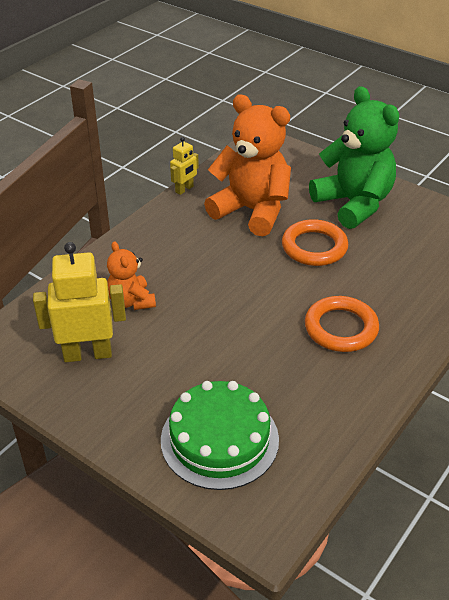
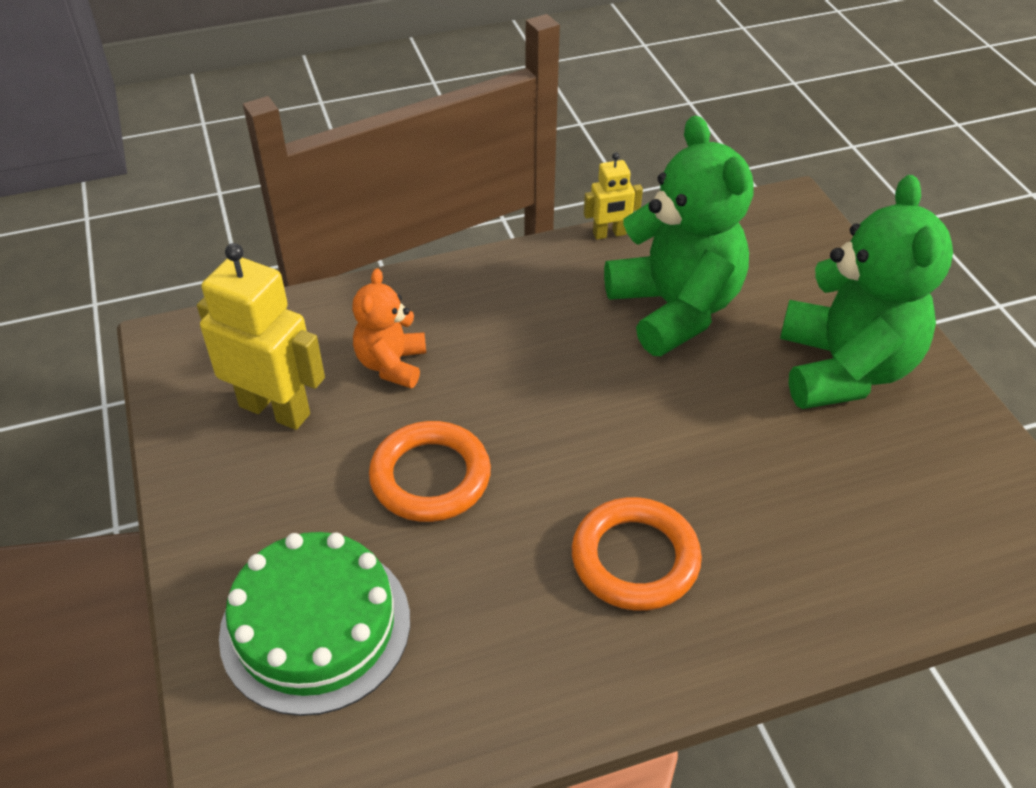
camera: 35 degrees right, 5 degrees up
orange teddy bear [204,94,291,236] -> green teddy bear [604,115,753,356]
orange ring [282,219,348,266] -> orange ring moved to [369,421,491,522]

